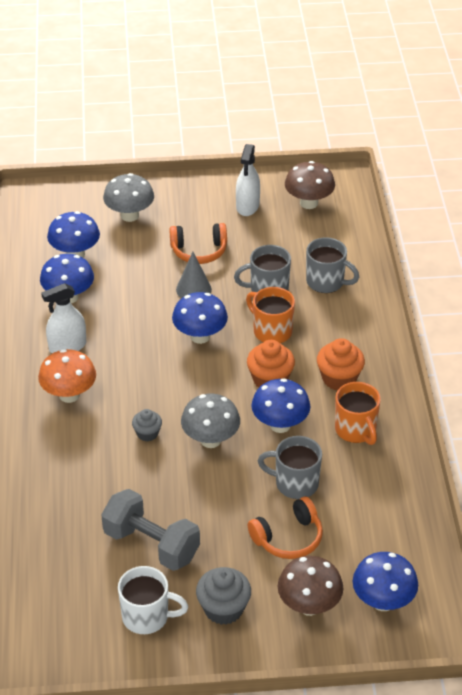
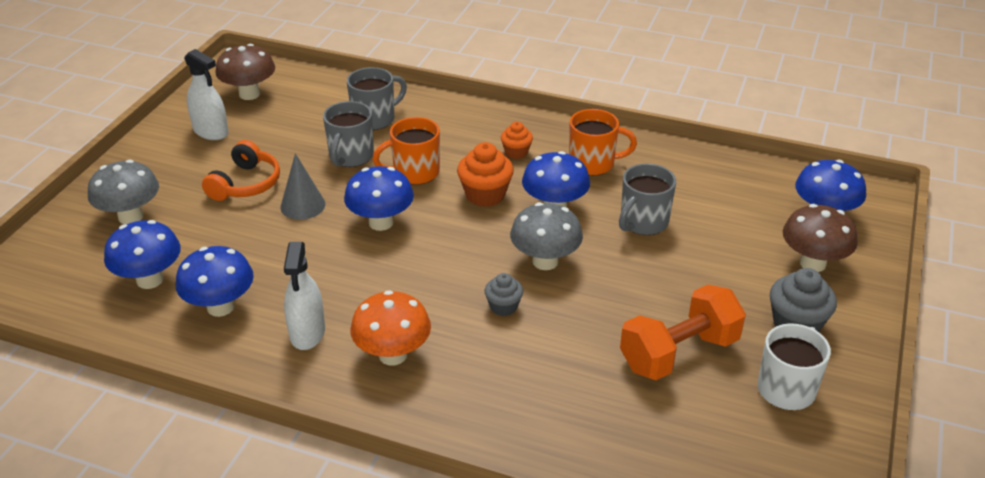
camera: 65 degrees left, 5 degrees down
grey dumbbell [101,489,200,571] -> orange dumbbell [620,285,746,380]
orange headphones [248,497,323,559] -> none
orange cupcake [317,338,365,390] -> orange cupcake [501,122,533,159], size x0.61

